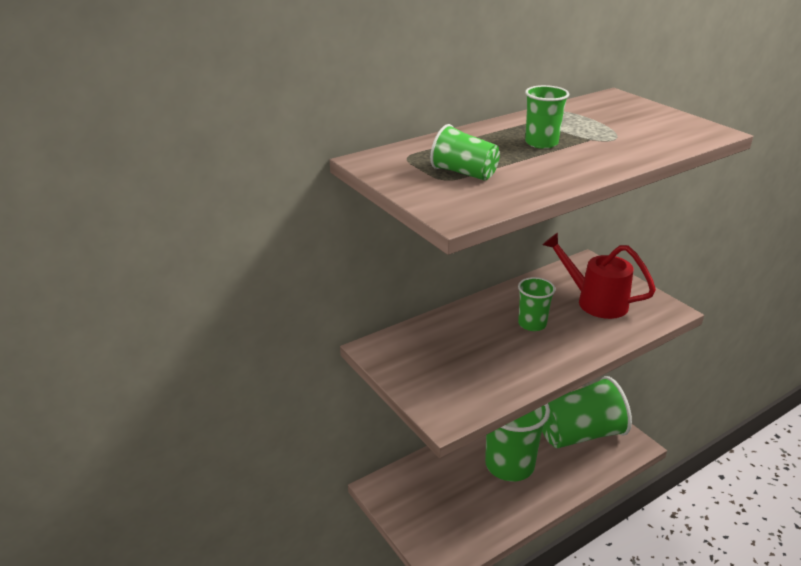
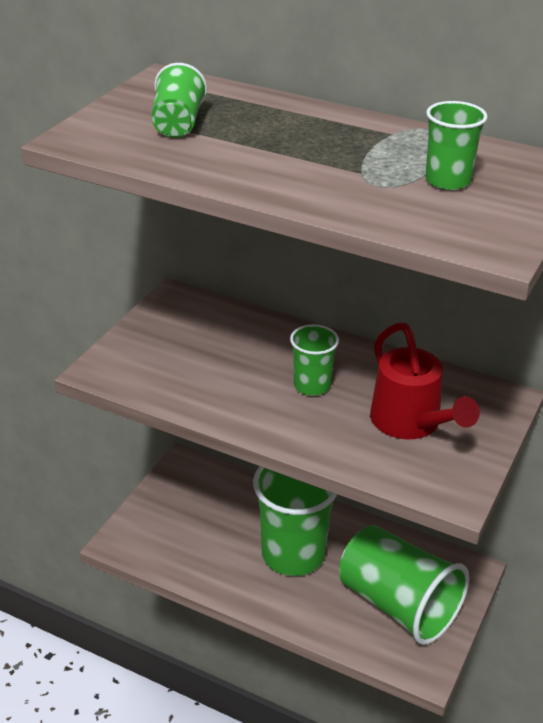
camera: 60 degrees right, 5 degrees up
green cup [525,85,569,149] -> green cup moved to [425,101,488,190]
red watering can [542,233,656,319] -> red watering can turned 150 degrees clockwise [370,323,480,439]

